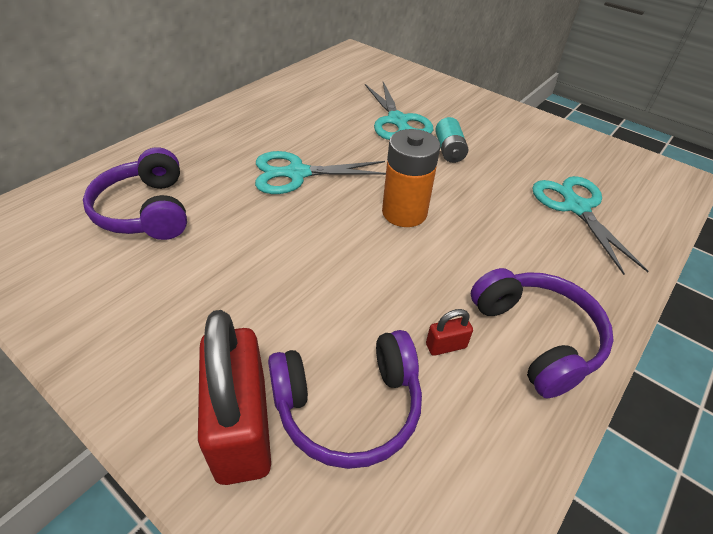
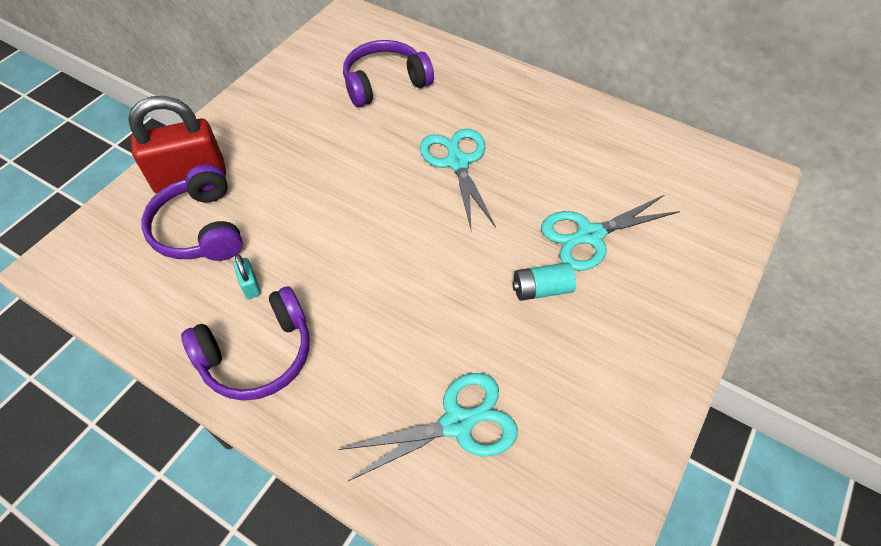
camera: 85 degrees right, 10 degrees up
orange battery [382,129,440,227] -> none
red padlock [426,309,473,356] -> turquoise padlock [233,254,261,299]

